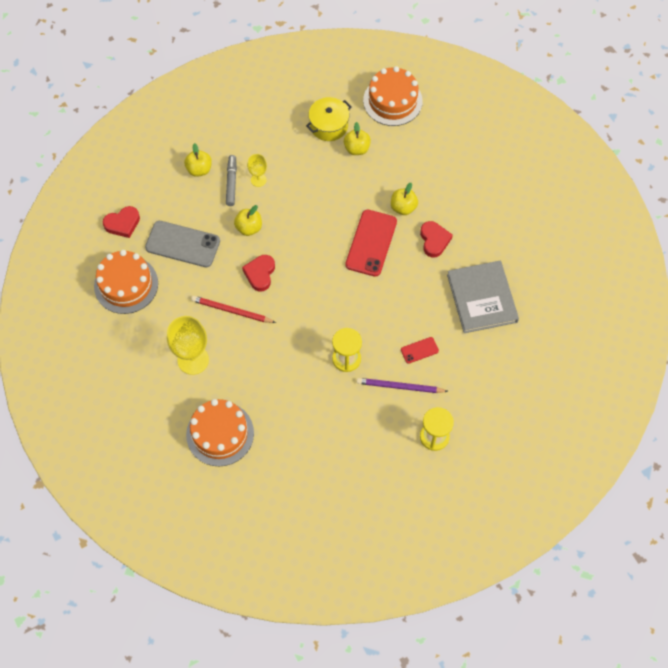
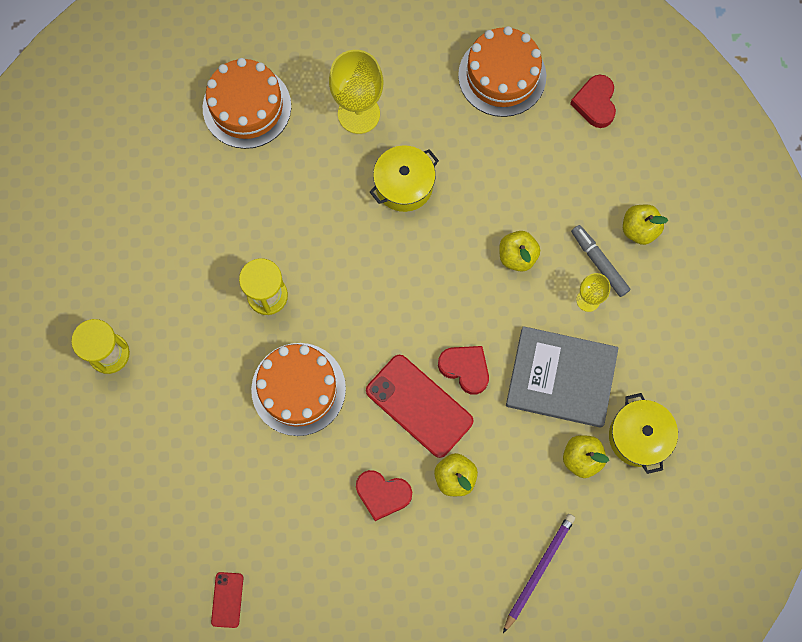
camera: 115 degrees right, 10 degrees up
grey phone [145,221,220,267] -> none
red pencil [191,296,276,323] -> yellow pot [370,145,439,212]
grey marker [226,155,237,206] -> grey marker turned 150 degrees counterclockwise [571,225,630,297]
red heart [242,255,275,292] -> red heart moved to [438,346,489,395]
purple pencil [357,378,449,393] -> purple pencil moved to [503,514,575,633]
orange cake [363,66,423,126] -> orange cake moved to [251,343,346,436]
red phone [401,337,439,364] -> red phone moved to [211,572,243,628]
grey book [447,261,519,333] -> grey book moved to [506,326,619,428]

